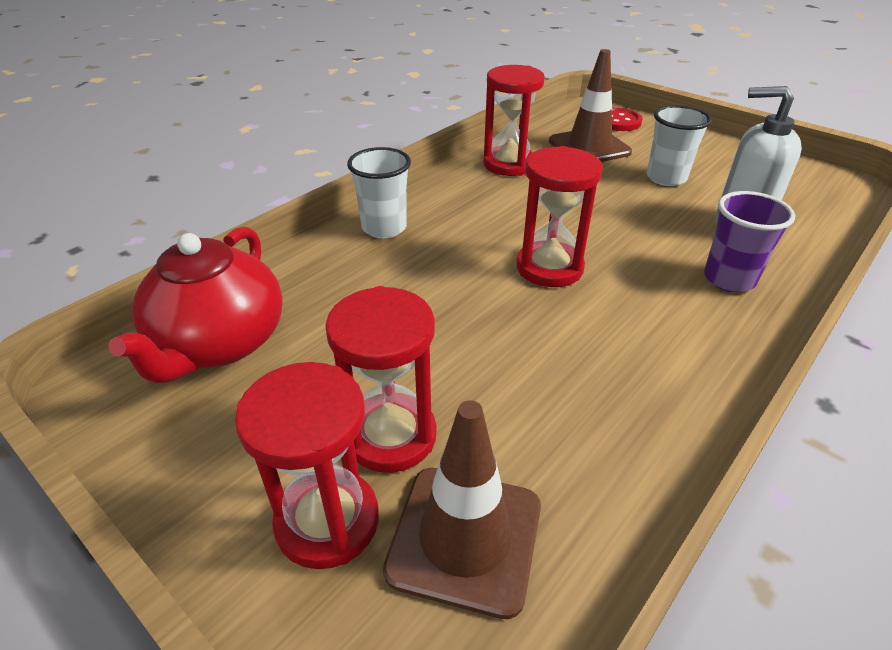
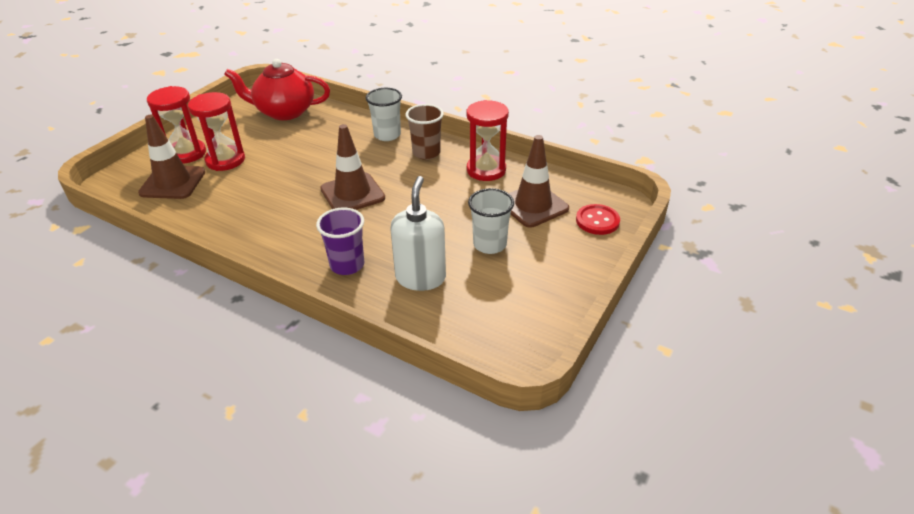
camera: 80 degrees right, 0 degrees up
red hourglass [516,146,603,287] -> brown traffic cone [320,124,385,210]
none -> brown cup [406,104,444,160]

